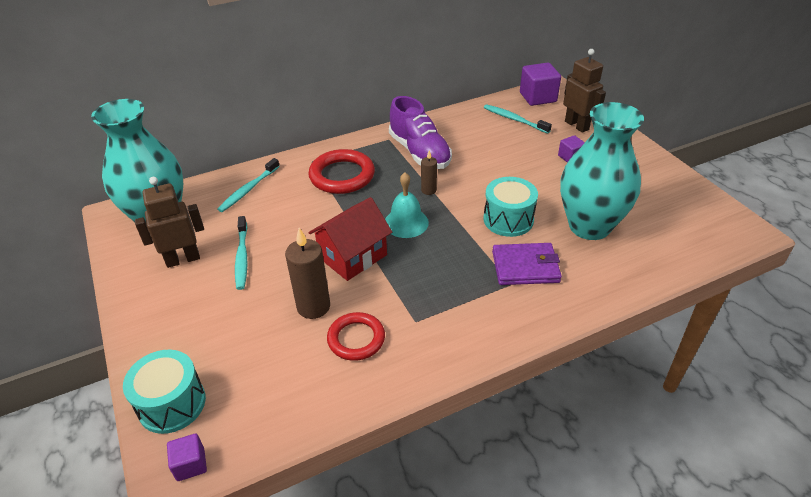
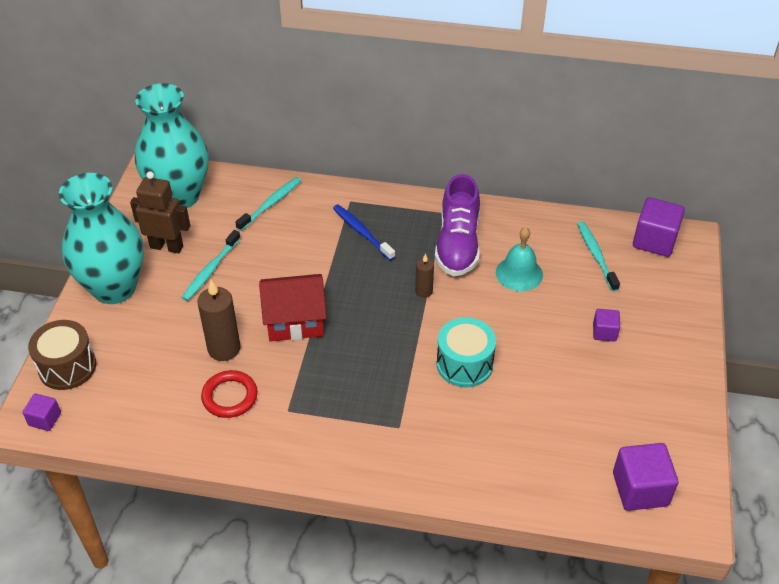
camera: 35 degrees right, 5 degrees up
turquoise drum [123,350,206,434] -> brown drum [28,320,96,390]
turquoise toothbrush [217,158,280,212] -> turquoise toothbrush turned 150 degrees clockwise [235,177,301,231]
red ring [308,149,375,194] -> blue toothbrush [333,205,395,261]
turquoise bell [385,172,429,238] -> turquoise bell moved to [496,227,543,291]
purple wallet [492,243,562,285] -> none
turquoise vase [560,102,644,240] -> turquoise vase moved to [59,173,144,304]
brown robot [563,49,606,133] -> none
none -> purple cube [613,443,678,511]

